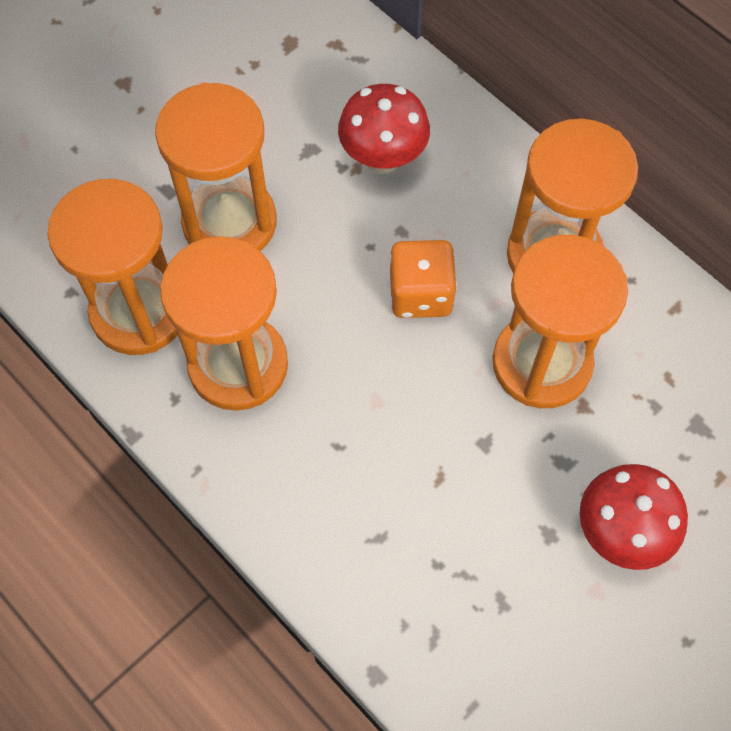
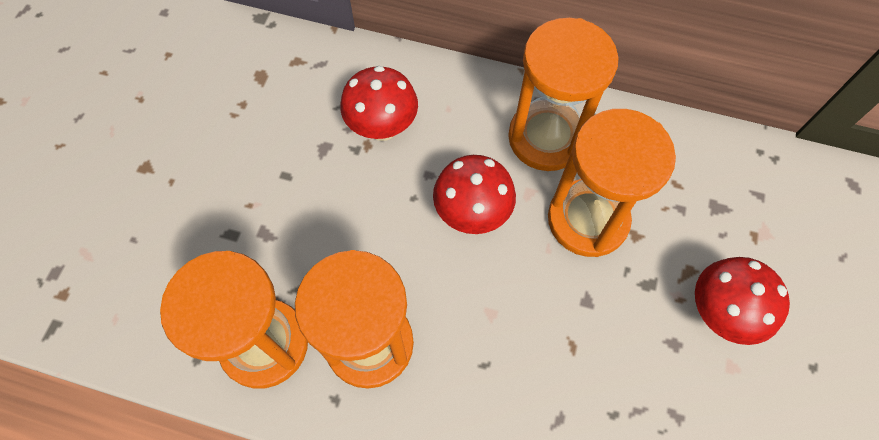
camera: 30 degrees left, 0 degrees up
orange hourglass [155,83,277,251] -> none
orange dice [390,240,457,318] -> red mushroom [433,155,516,234]

